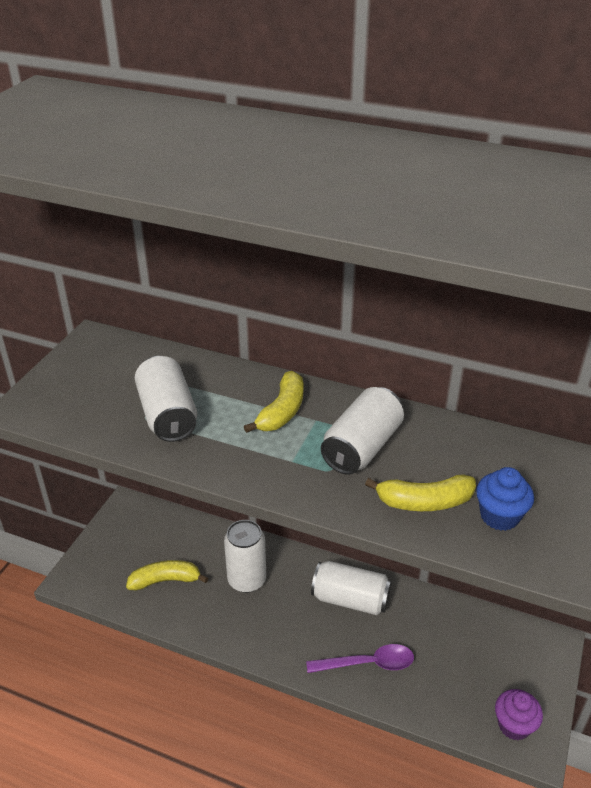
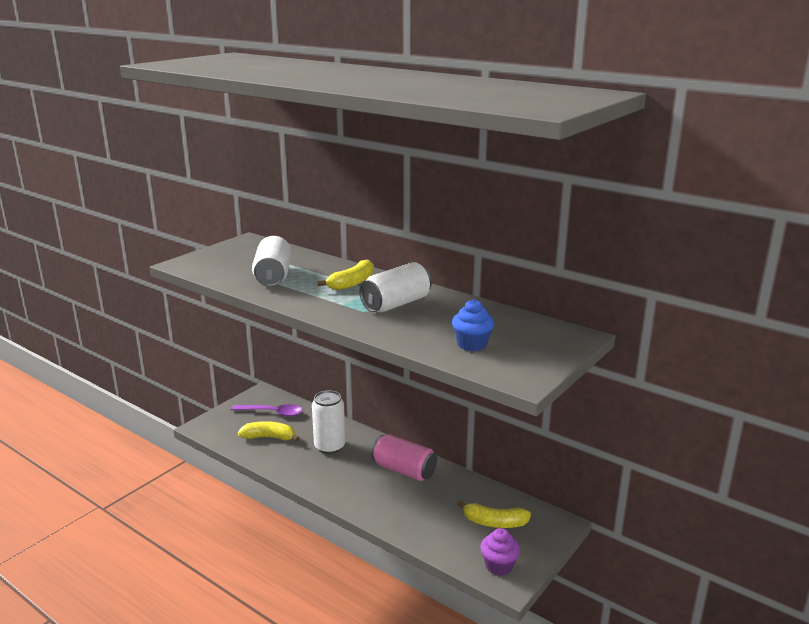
camera: 15 degrees right, 15 degrees down
purple spoon [306,644,414,673] -> purple spoon moved to [231,404,303,417]
white can [311,561,392,615] -> pink can [371,434,437,481]
yellow banana [365,474,476,511] -> yellow banana moved to [457,500,531,528]

